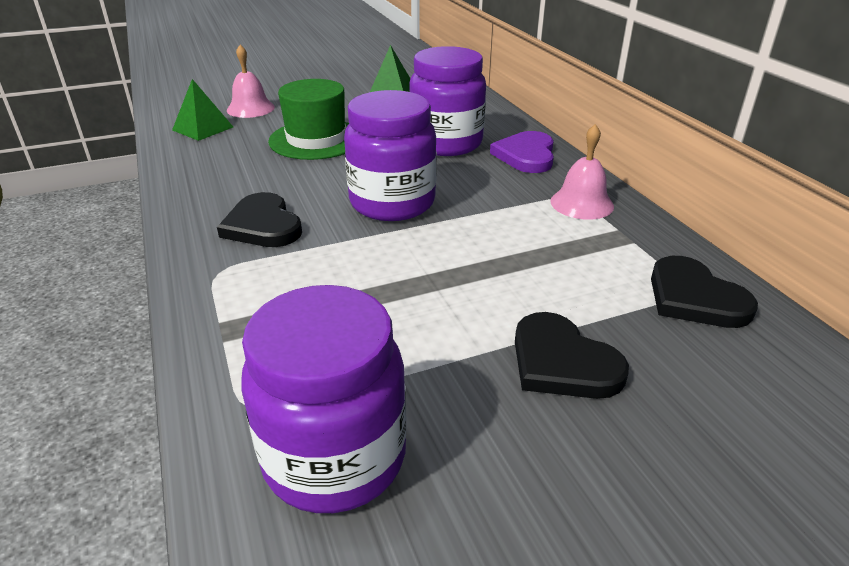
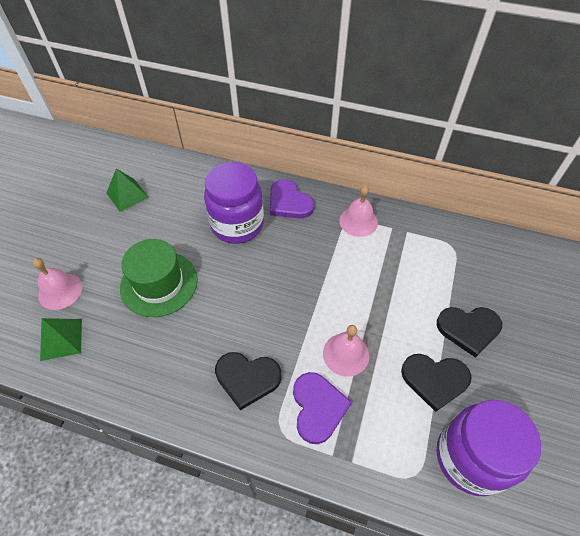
camera: 50 degrees left, 20 degrees up
purple jar [344,90,437,221] -> none
black heart [651,256,758,328] -> black heart moved to [401,354,472,412]
none -> purple heart [293,372,352,444]
none -> pink bell [323,325,369,376]

